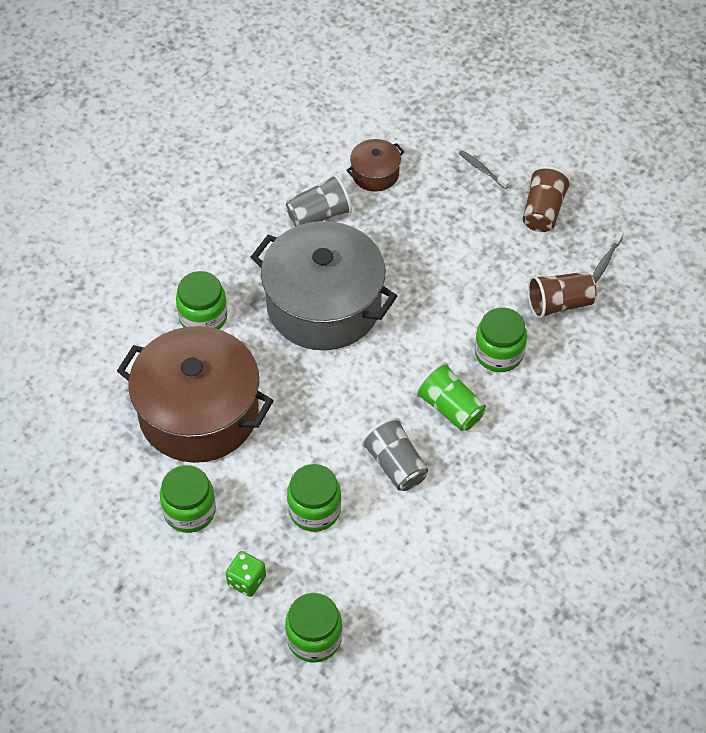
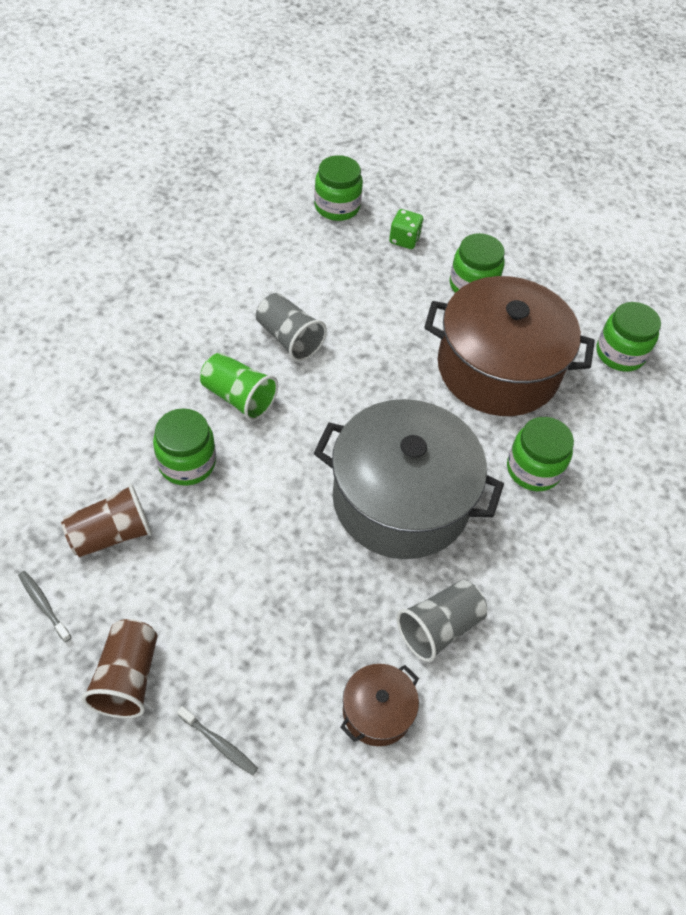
camera: 165 degrees right, 0 degrees up
green jar [287,464,341,532] -> green jar moved to [596,302,661,372]
grey toothbrush [592,231,624,283] -> grey toothbrush turned 60 degrees counterclockwise [18,571,72,642]

